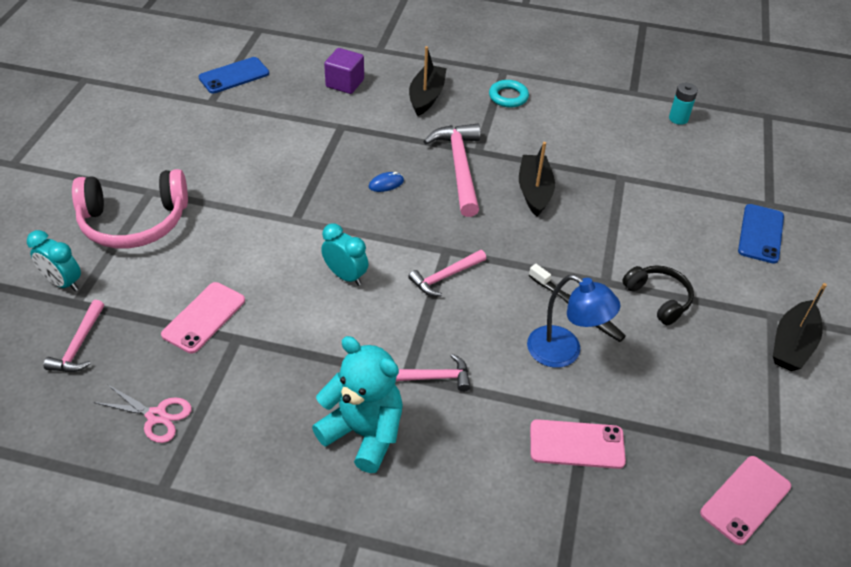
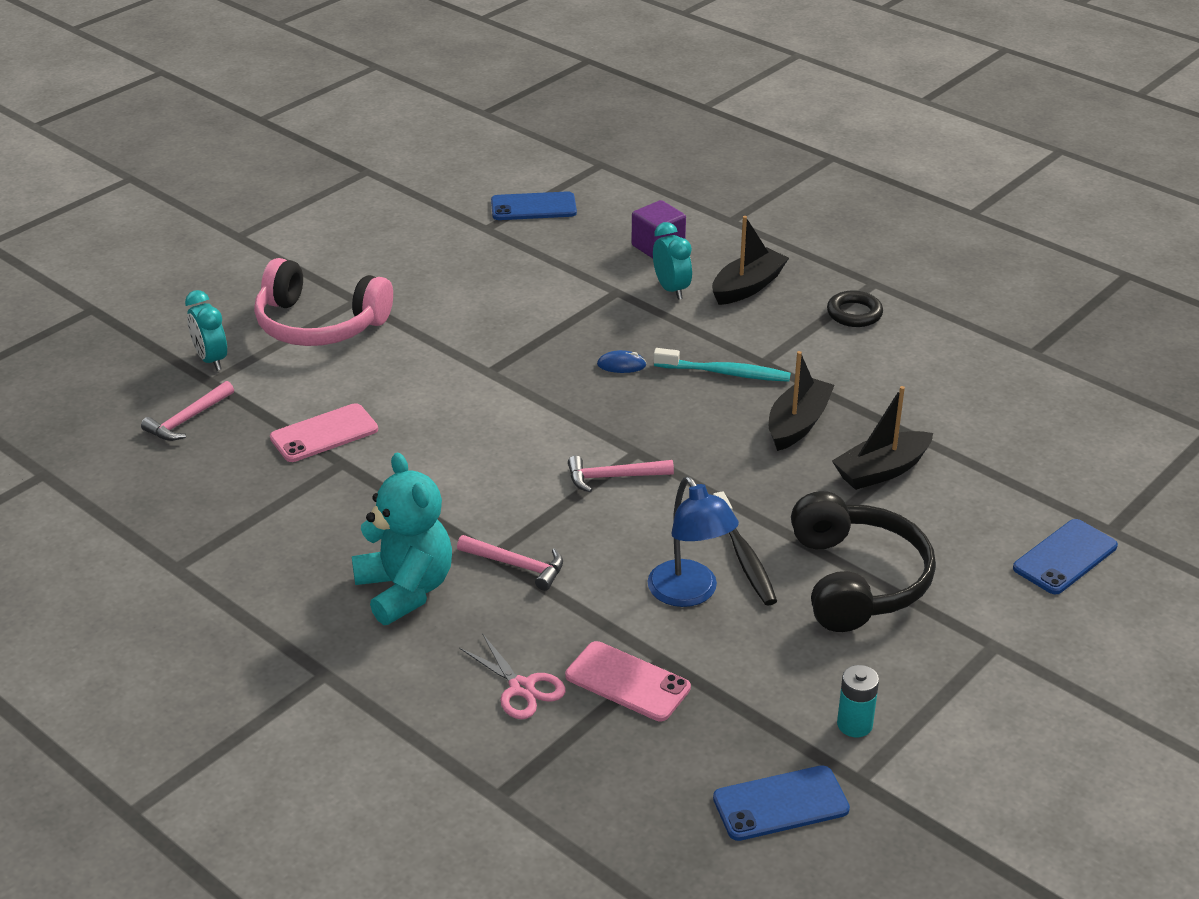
camera: 30 degrees right, 10 degrees down
pink scissors [93,384,192,443] -> pink scissors moved to [459,633,566,719]
turquoise clock [321,223,368,286] -> turquoise clock moved to [653,222,692,300]
pink hammer [423,124,480,217] -> turquoise toothbrush [653,348,791,382]
turquoise ring [489,80,529,108] -> black ring [827,291,883,327]
black headphones [622,265,694,325] -> black headphones [791,491,936,632], size x1.73
turquoise battery [669,83,698,125] -> turquoise battery moved to [837,665,879,737]
pink phone [700,456,791,545] -> blue phone [713,765,850,841]
black boat [773,283,827,371] -> black boat moved to [832,386,933,490]

